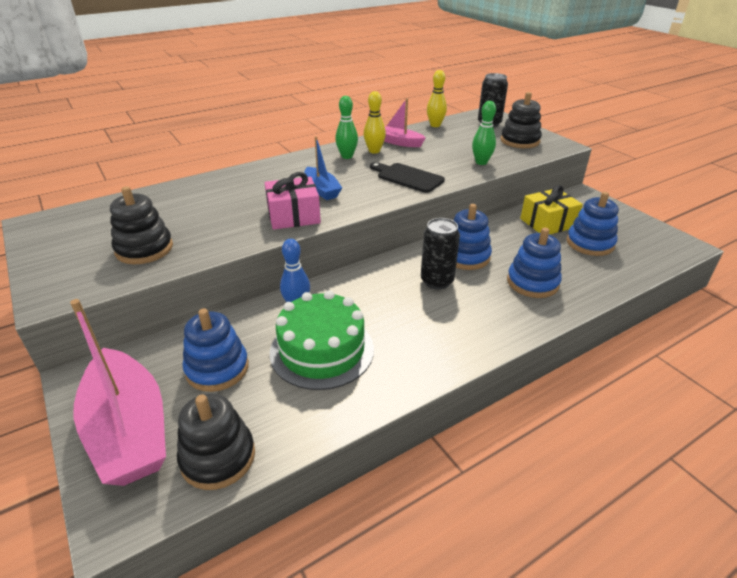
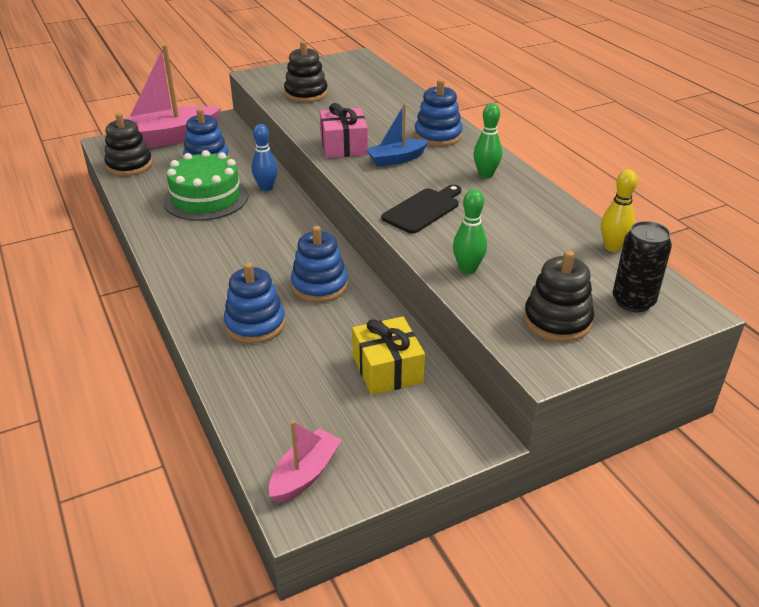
camera: 95 degrees right, 0 degrees up
yellow bowling pin [363,91,386,154] -> none
pink boat [384,98,426,147] -> pink boat moved to [269,420,342,503]
black can [421,218,460,289] -> none
blue stacking toy [566,192,619,256] -> blue stacking toy moved to [414,79,463,146]

